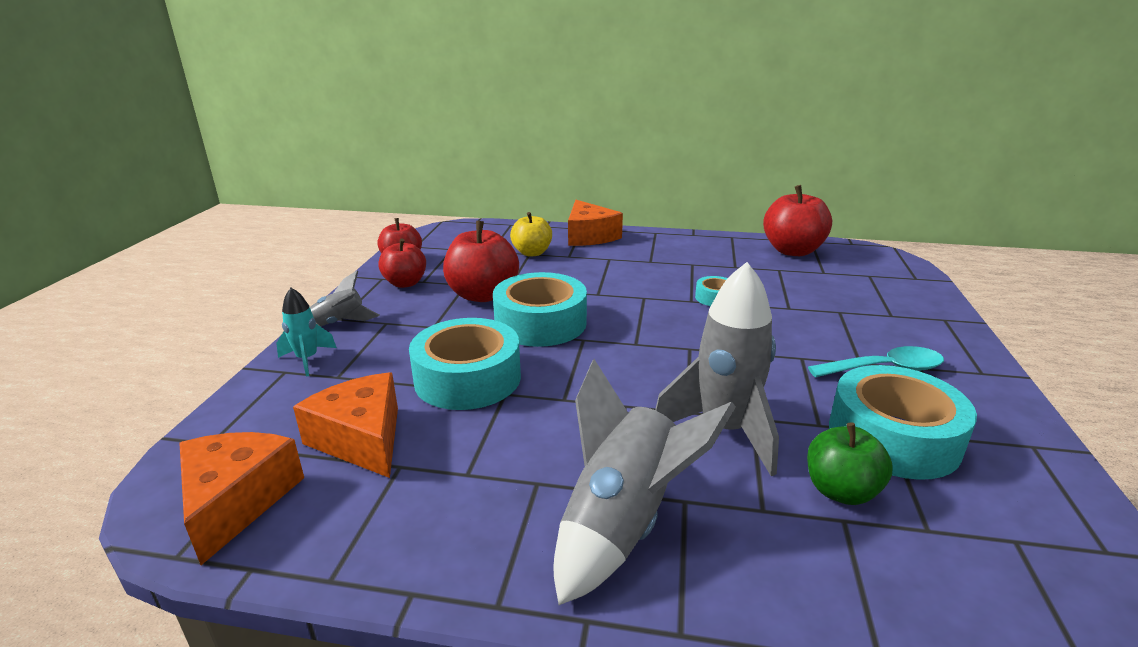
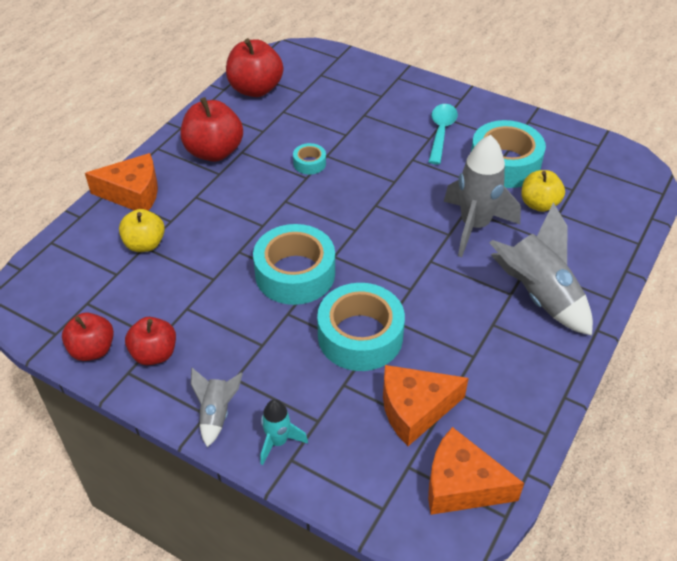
camera: 70 degrees left, 20 degrees up
red apple [443,221,519,302] -> red apple moved to [181,97,243,162]
green apple [807,422,893,505] -> yellow apple [521,170,565,212]

